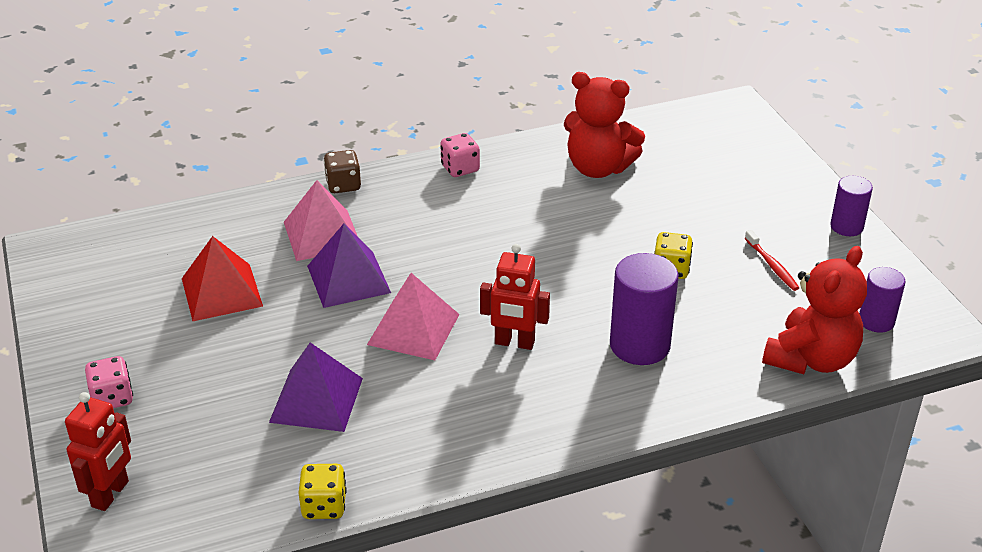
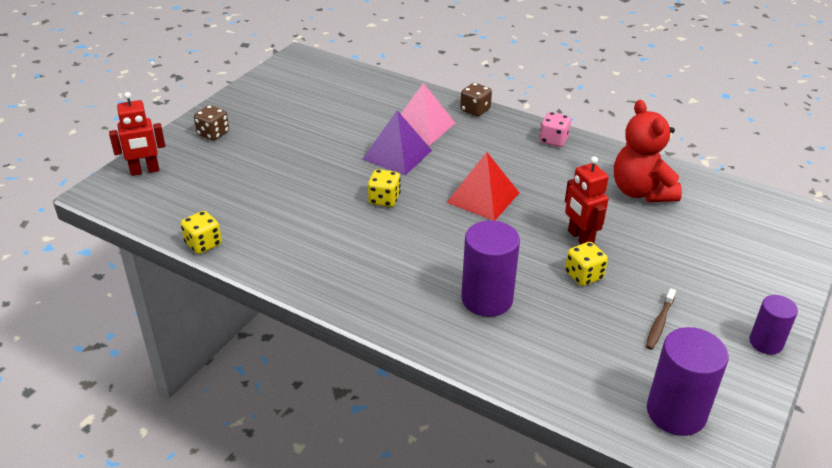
camera: 50 degrees right, 0 degrees up
pink dice [85,356,133,408] -> brown dice [194,105,229,140]
red pyramid [182,236,263,321] -> red pyramid moved to [446,152,519,221]
purple pyramid [269,342,363,432] -> none
pink pyramid [367,273,460,360] -> yellow dice [368,169,401,207]
red robot [480,244,550,350] -> red robot moved to [565,156,609,244]
red toothbrush [745,230,799,291] -> brown toothbrush [646,288,676,350]
red teddy bear [762,246,867,374] -> none
purple cylinder [859,267,906,333] -> purple cylinder [647,327,729,436], size x1.66

